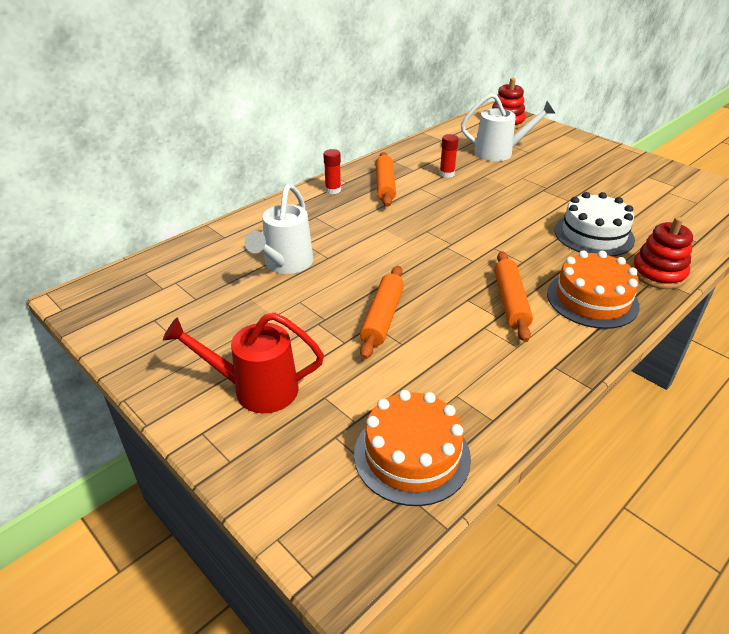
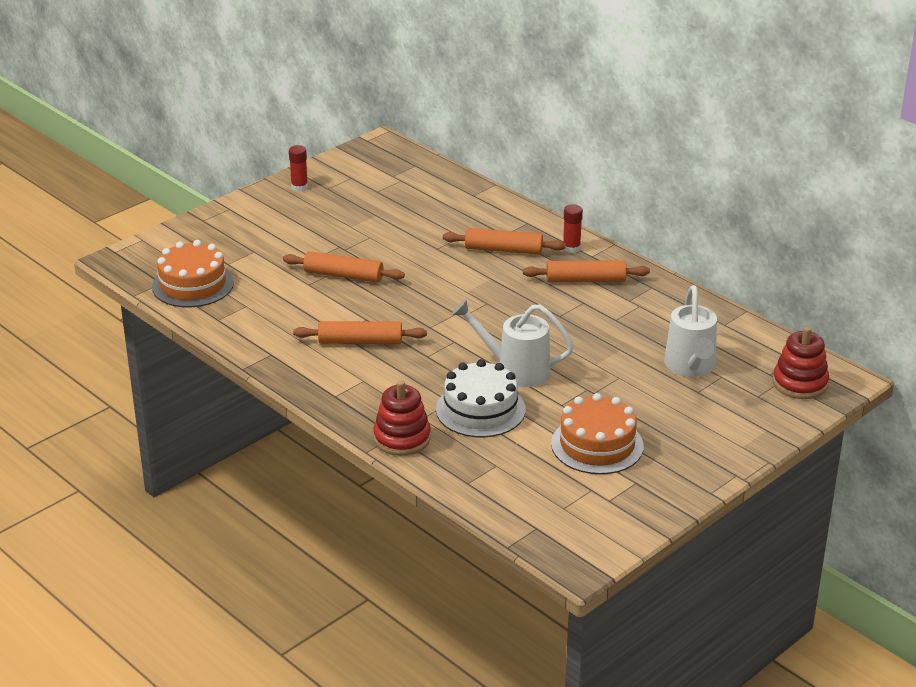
camera: 90 degrees right, 5 degrees down
red watering can [163,312,324,413] -> none
white watering can [245,183,313,274] -> white watering can moved to [452,299,574,387]
red glue stick [439,134,459,178] -> red glue stick moved to [289,145,308,192]
orange cake [547,250,640,329] -> orange cake moved to [551,393,644,474]
none -> orange rolling pin [443,228,566,255]

